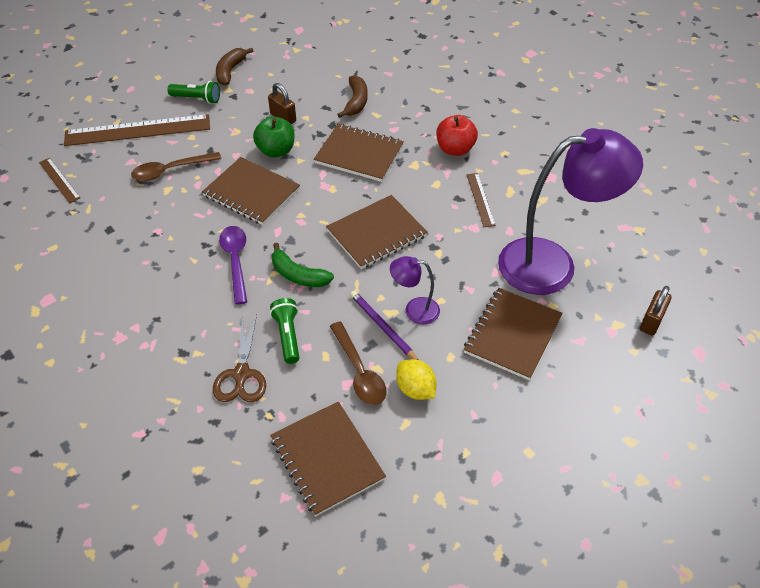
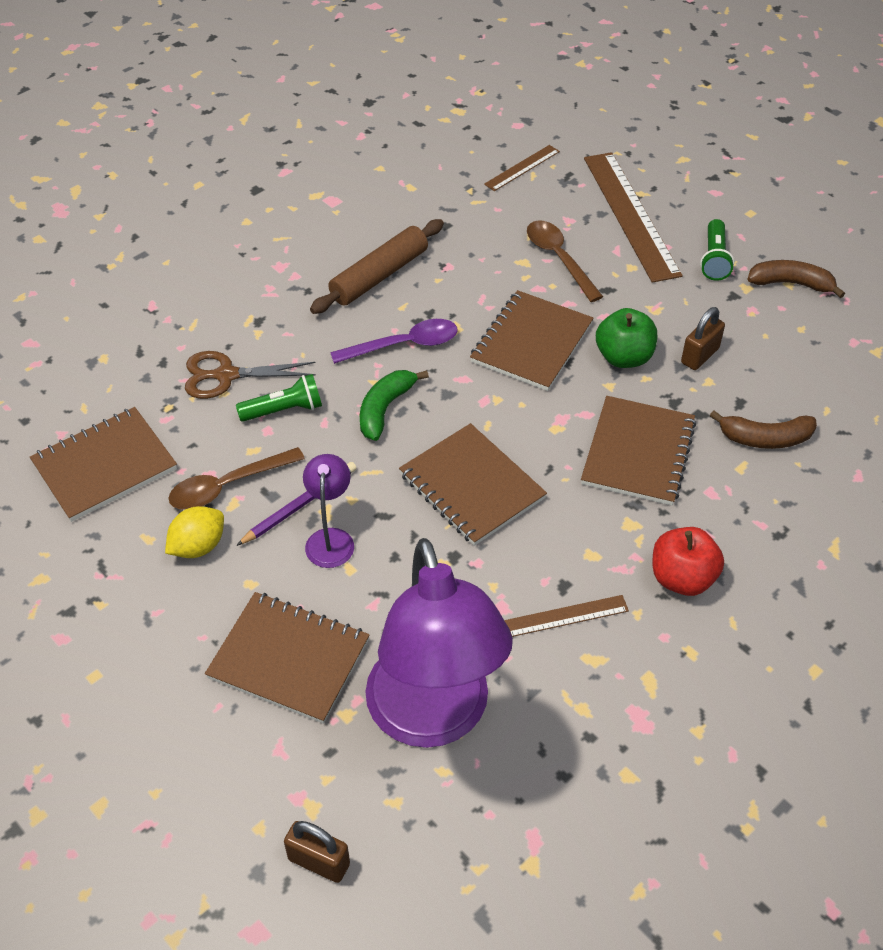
camera: 85 degrees right, 0 degrees up
none -> brown rolling pin [310,219,444,314]

